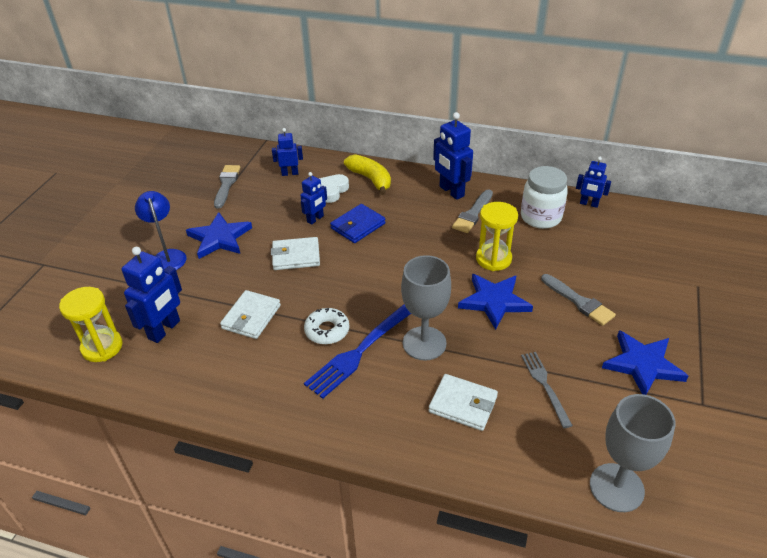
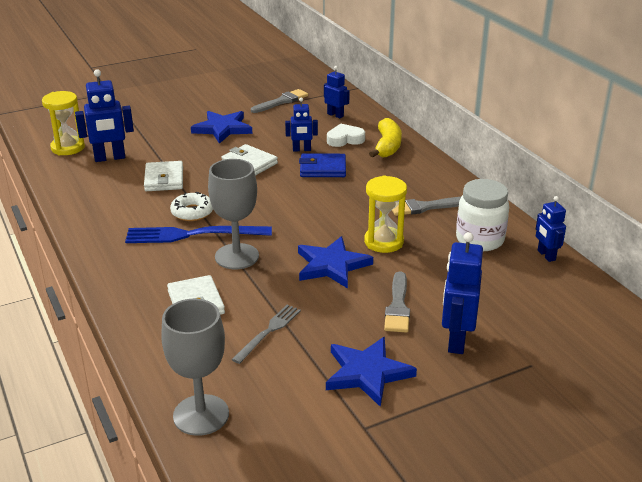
camera: 45 degrees right, 10 degrees down
blue lamp [135,191,187,270] -> none
white wallet [220,290,281,339] -> white wallet turned 75 degrees counterclockwise [144,161,183,191]
blue robot [433,112,473,200] -> blue robot moved to [442,232,483,354]

